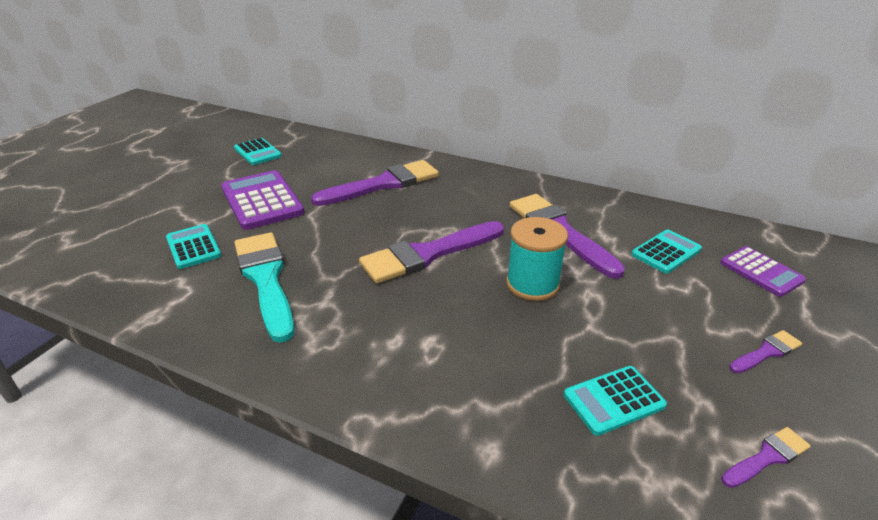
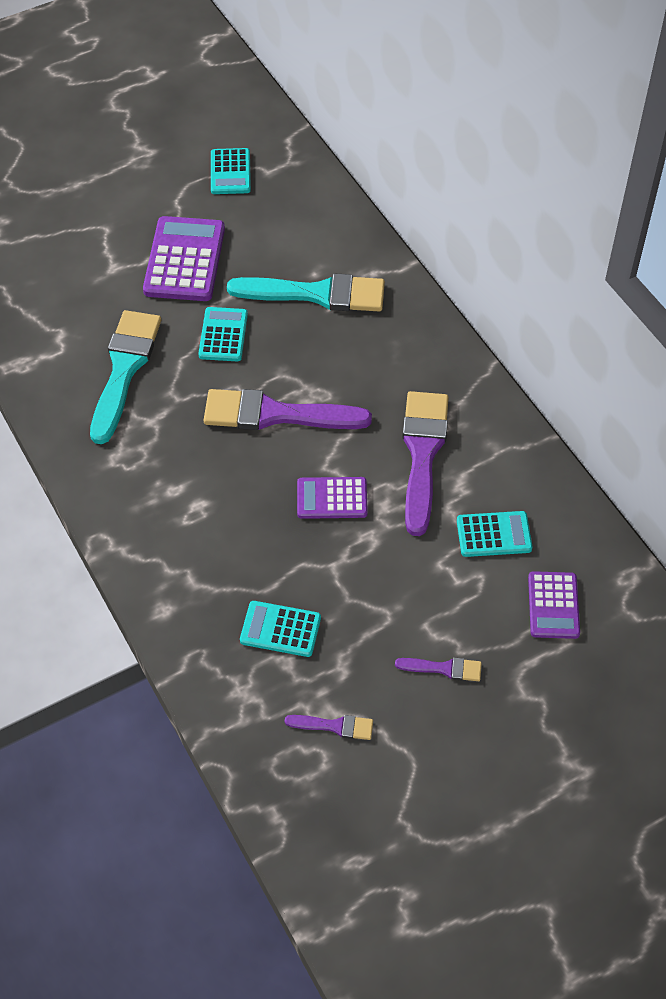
camera: 35 degrees right, 20 degrees up
turquoise calculator [166,224,221,269] -> turquoise calculator moved to [198,307,248,361]
purple brush [311,160,439,206] -> turquoise brush [227,273,385,312]
turquoise spool [506,217,568,301] -> purple calculator [297,477,368,519]

